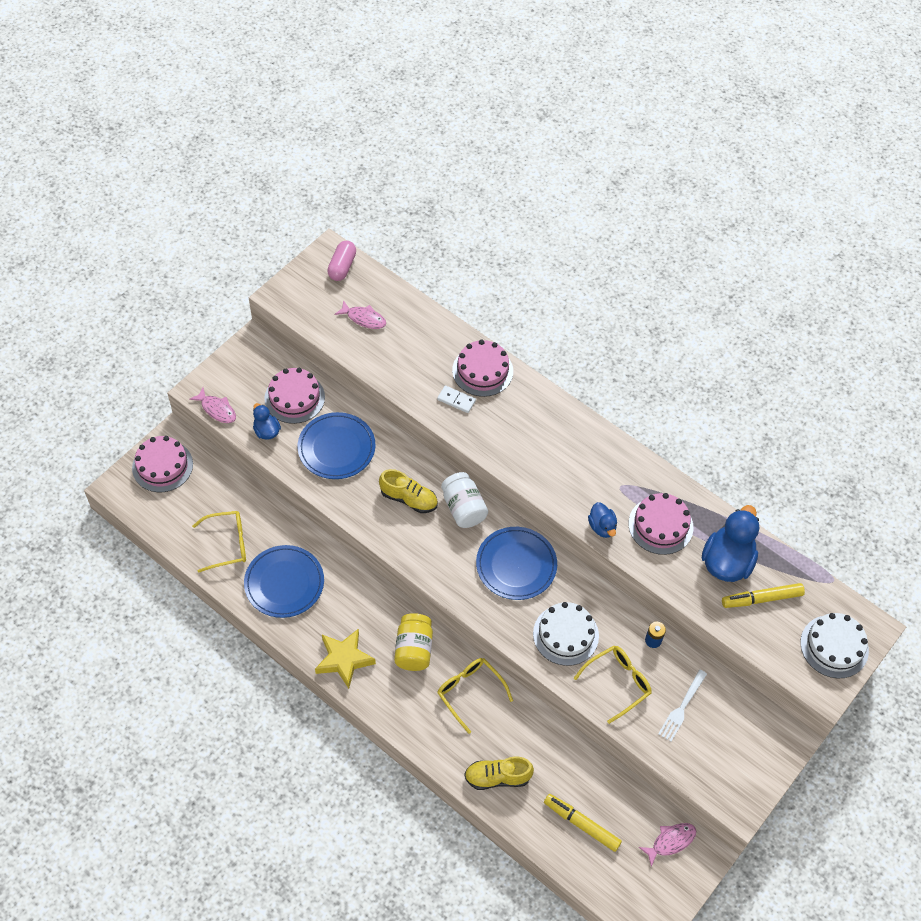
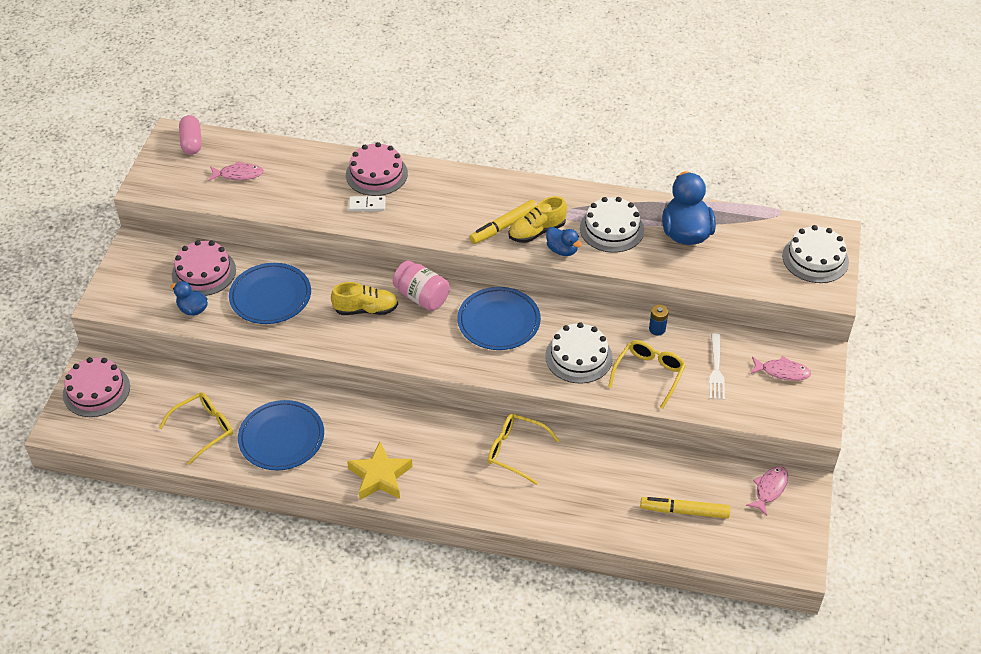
camera: 25 degrees left, 10 degrees down
pink fish [189,387,236,423] -> pink fish moved to [750,356,811,381]
yellow jar [394,613,433,671] -> none
white jar [441,472,488,528] -> pink jar [393,260,450,311]
yellow shoe [464,756,534,790] -> yellow shoe moved to [509,196,567,243]
pink cake [629,493,693,555] -> white cake [580,197,644,253]
yellow marker [722,583,805,608] -> yellow marker moved to [469,200,537,244]

